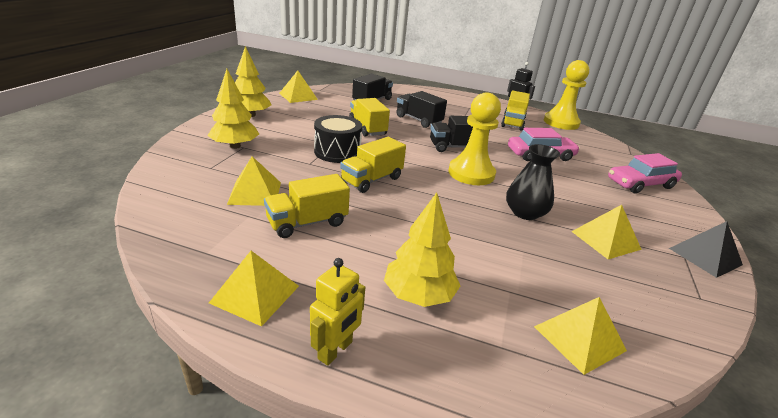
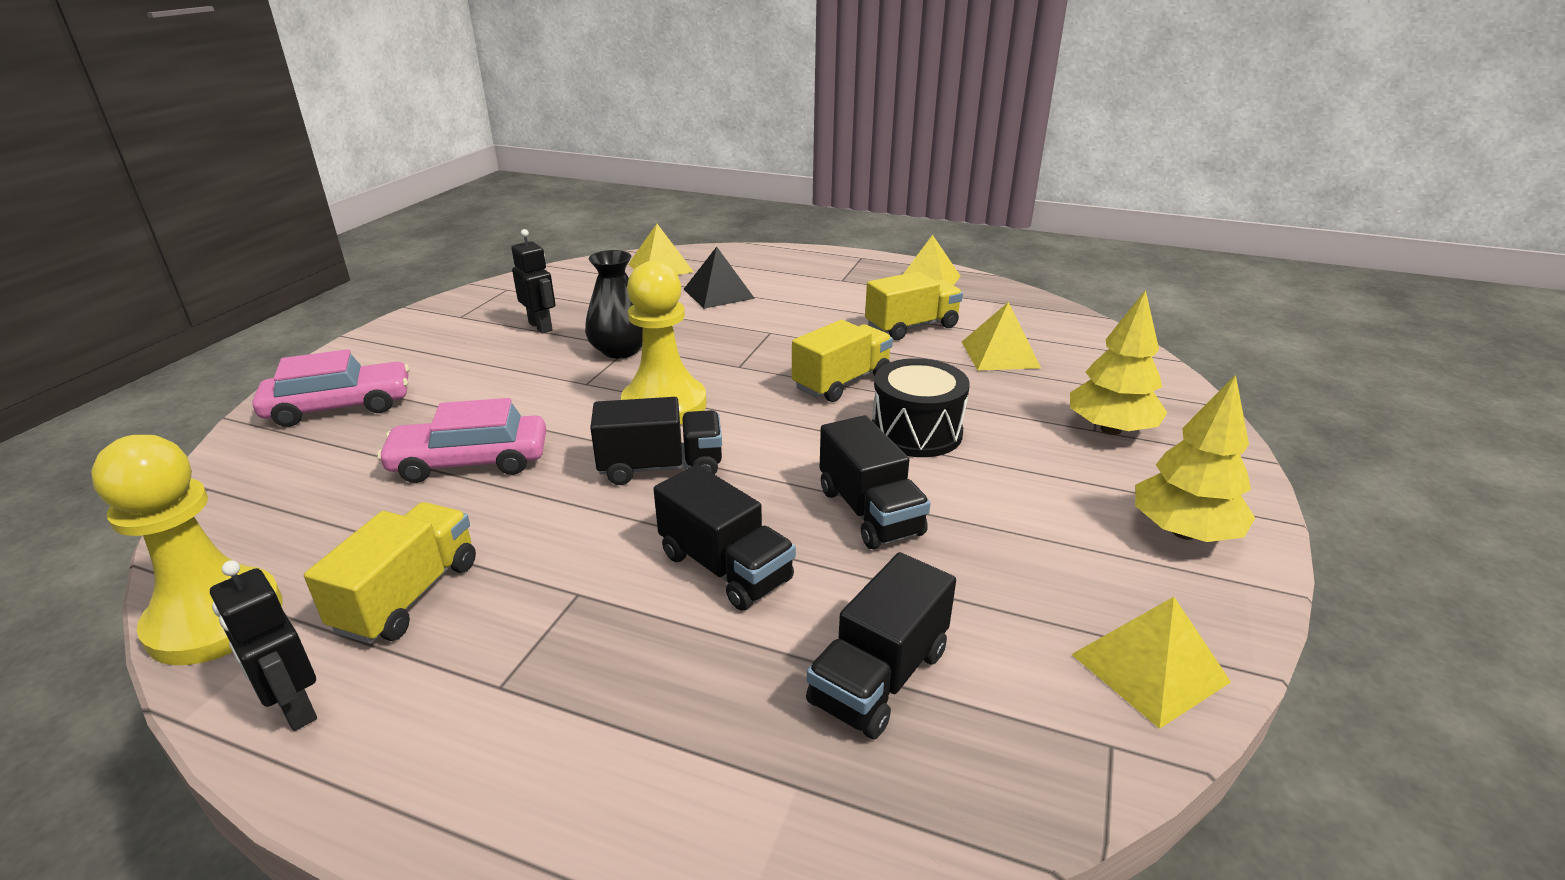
camera: 175 degrees left, 0 degrees up
yellow robot [310,258,365,366] -> none
yellow truck [349,98,390,137] -> black truck [820,415,931,549]
yellow tree [384,193,460,307] -> none
yellow pyramid [571,205,642,259] -> black robot [511,229,556,334]
black pyramid [669,221,743,278] -> black pyramid moved to [684,247,755,309]

